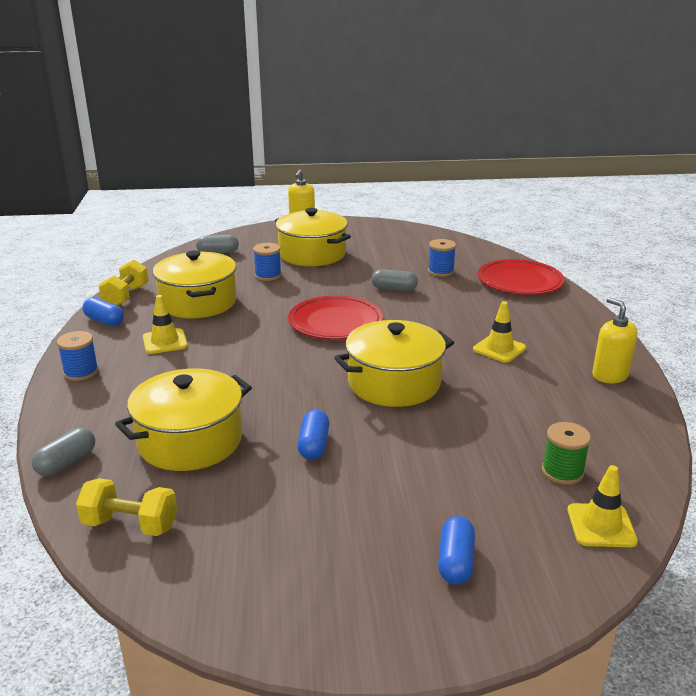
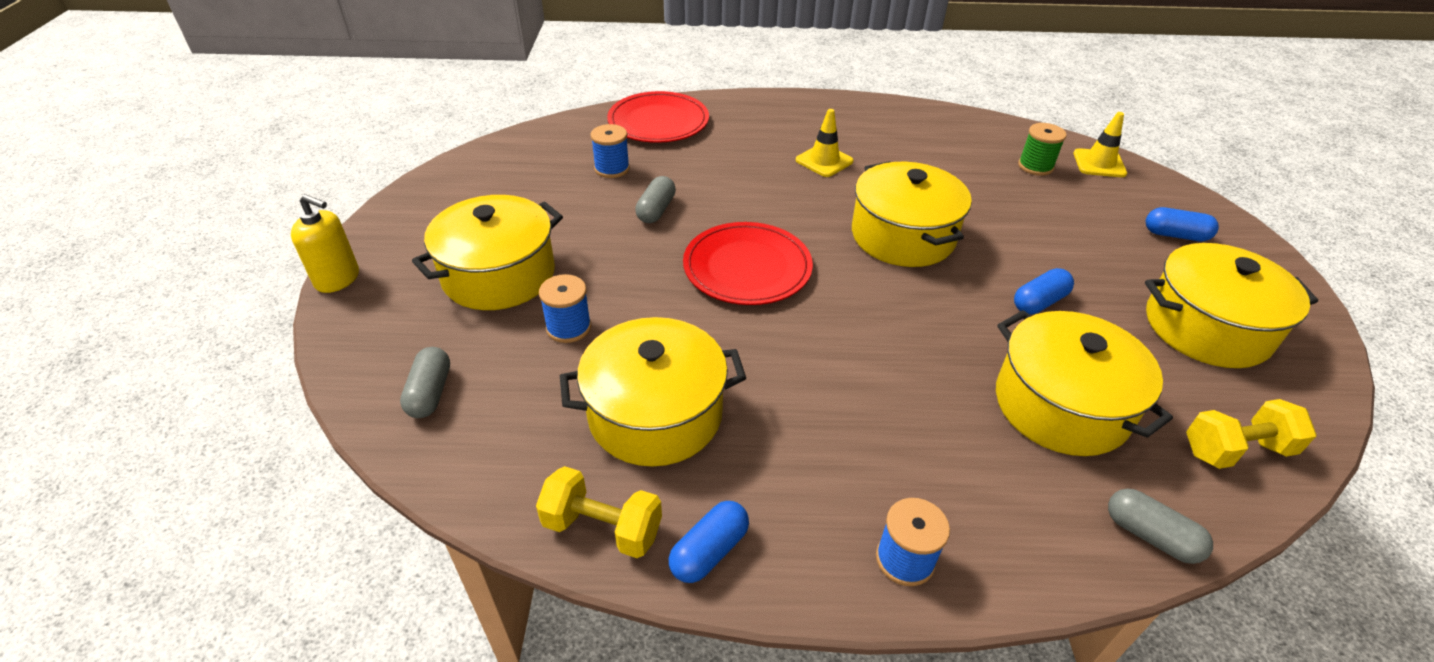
camera: 85 degrees left, 15 degrees up
yellow dumbbell [76,478,177,536] -> yellow dumbbell turned 60 degrees clockwise [1186,399,1316,469]
yellow traffic cone [143,295,188,354] -> none
blue capsule [297,409,329,460] -> blue capsule turned 45 degrees counterclockwise [1014,268,1074,315]
yellow soap dispenser [592,298,637,383] -> none
none -> yellow pot [1145,243,1318,368]

